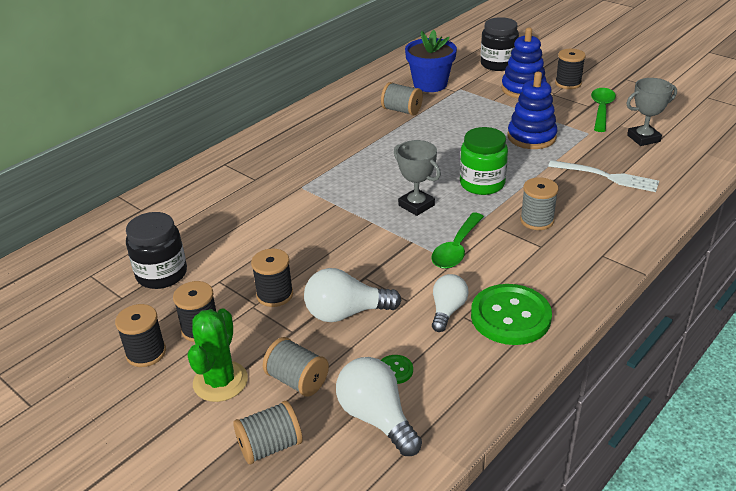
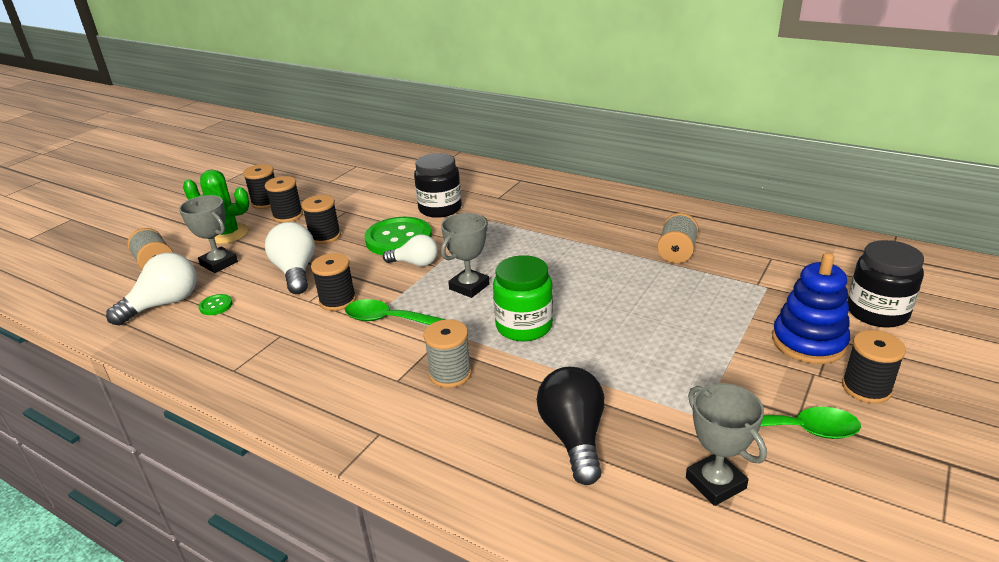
camera: 80 degrees right, 5 degrees down
black jar [126,212,187,289] -> black jar moved to [414,153,462,218]
grey spool [263,337,329,397] -> grey trophy [179,195,238,273]
blue flower pot [405,30,457,92] -> none
white light bulb [432,274,468,332] -> white light bulb moved to [383,234,438,266]
green button [471,284,552,345] -> green button moved to [364,217,432,255]
blue stacking toy [507,72,557,149] -> none
white fork [548,160,659,192] -> black light bulb [537,367,604,485]
none -> black spool [311,253,356,311]

